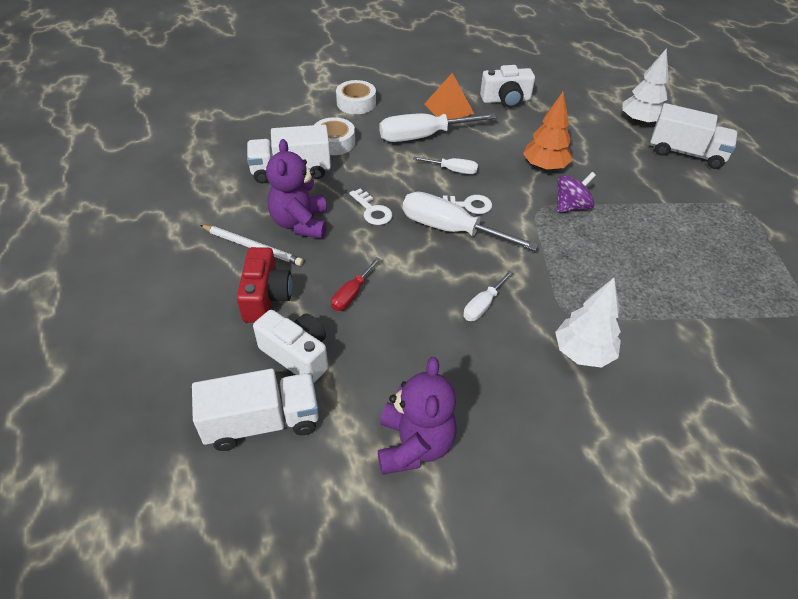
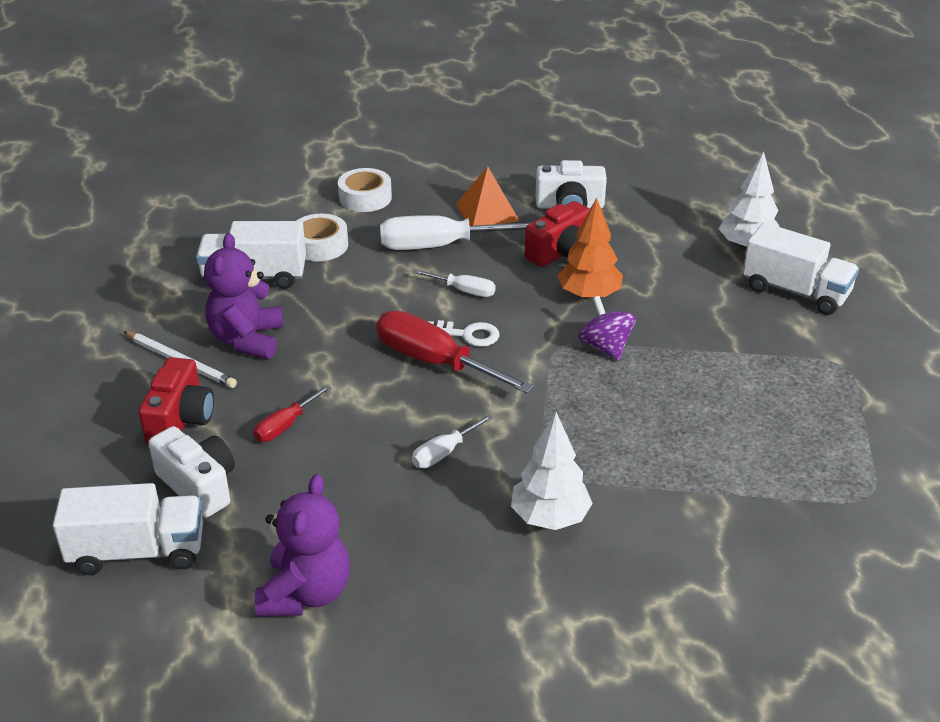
camera: 10 degrees right, 10 degrees down
white key [349,189,392,225] -> none
white screwdriver [403,192,539,251] -> red screwdriver [376,311,534,394]
purple spinning top [557,172,596,213] -> purple spinning top turned 90 degrees counterclockwise [578,296,636,361]
none -> red camera [525,201,590,267]

